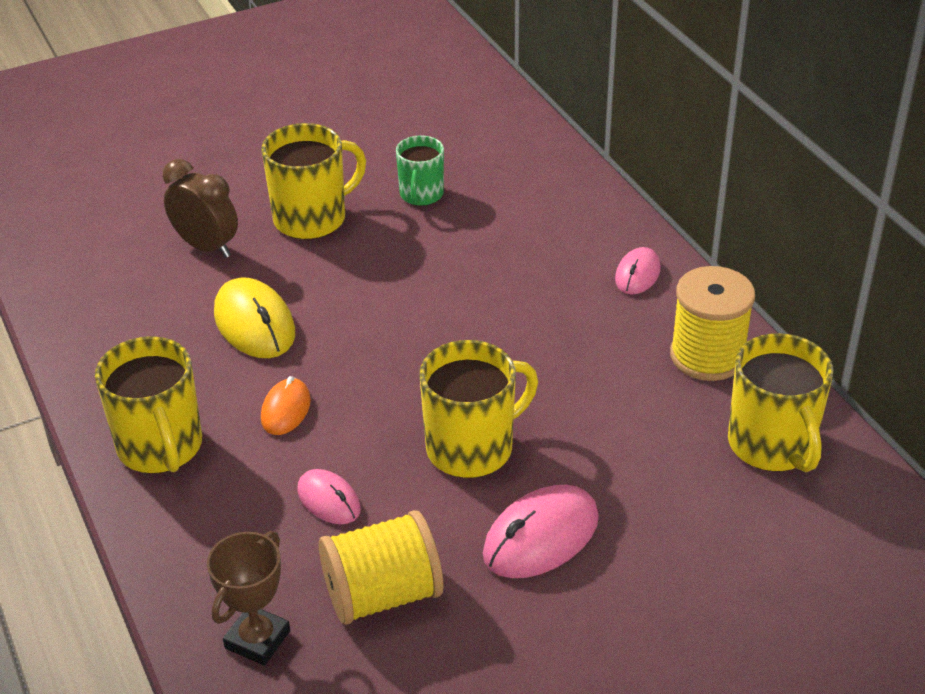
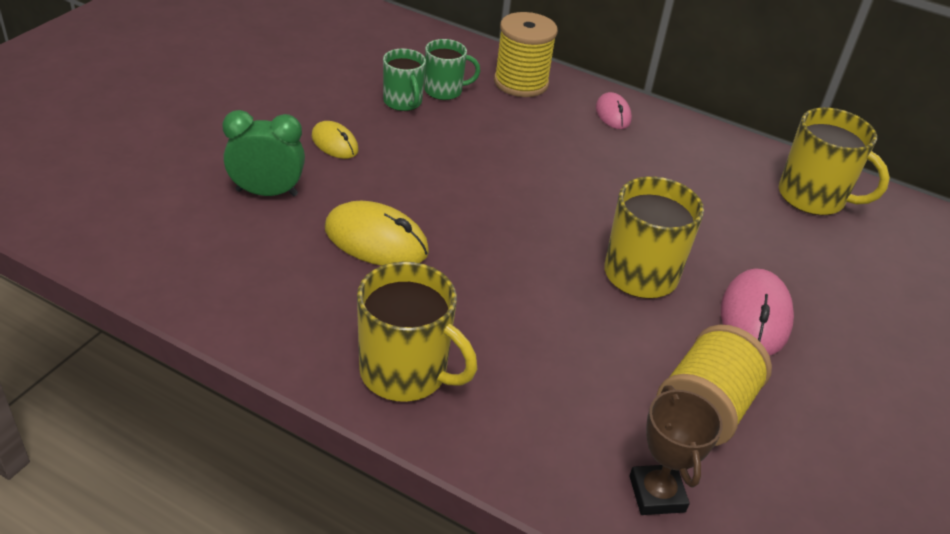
camera: 40 degrees left, 0 degrees up
brown clock [163,159,238,258] -> green clock [222,110,305,196]
yellow mug [261,123,366,240] -> yellow mouse [311,121,358,159]
orange mouse [261,376,311,435] -> none
pink mouse [298,469,361,524] -> none
yellow spool [670,266,755,381] -> yellow spool moved to [494,12,558,97]
none -> green mug [424,39,480,100]

